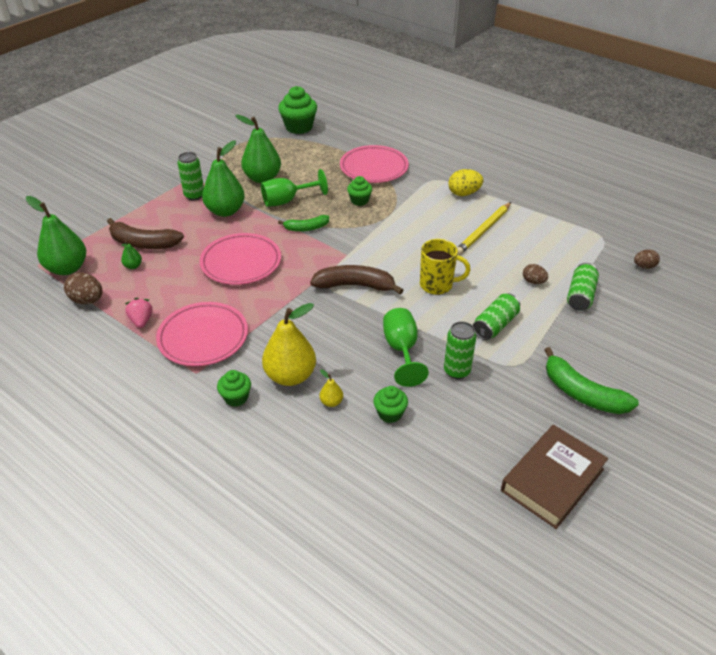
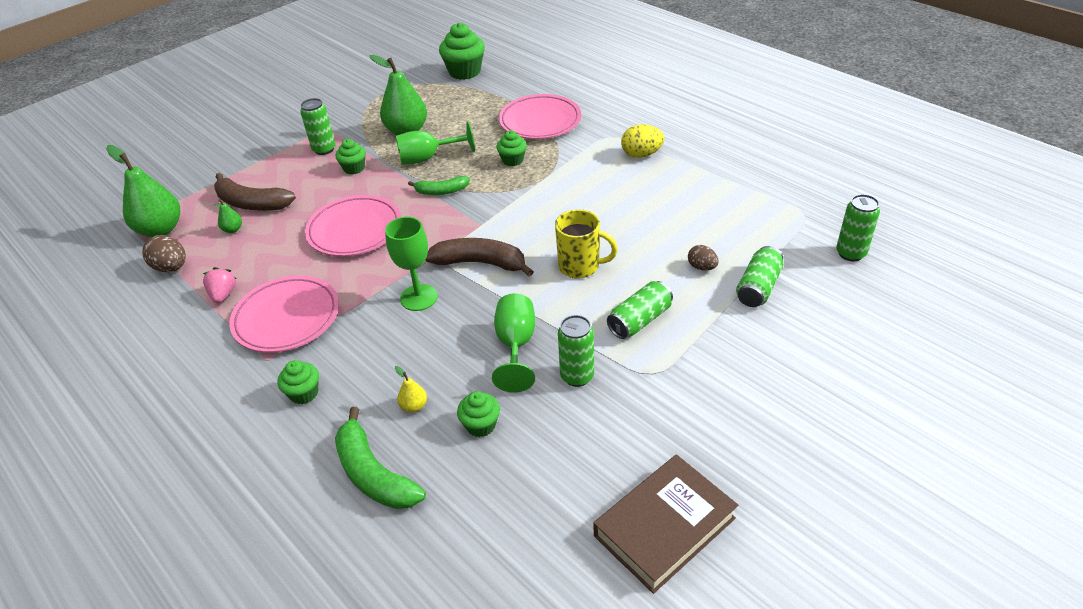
camera: 10 degrees right, 0 degrees up
green pear [202,140,245,217] -> green cupcake [335,139,366,175]
yellow pear [262,303,316,386] -> none
yellow pencil [457,202,511,255] -> none
green banana [544,347,639,414] -> green banana moved to [335,407,426,509]
brown egg [634,250,660,269] -> green can [836,194,880,261]
none -> green goblet [385,217,438,311]

